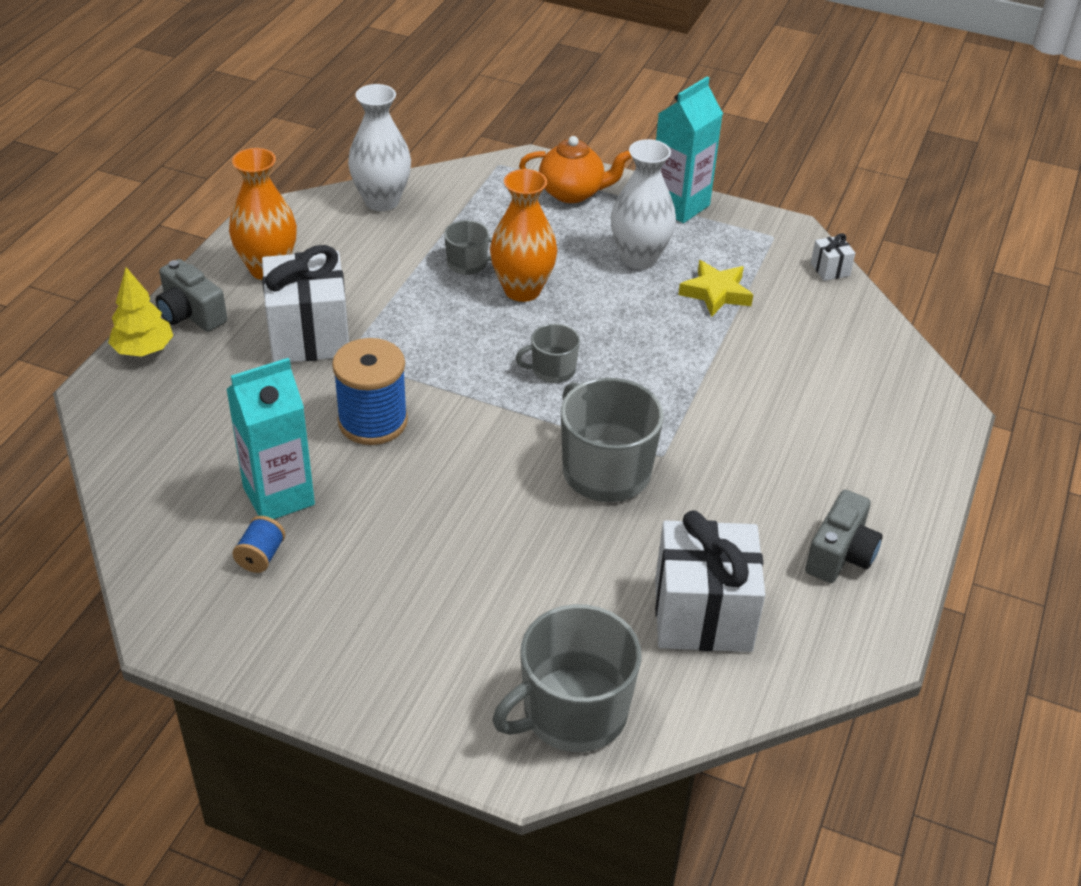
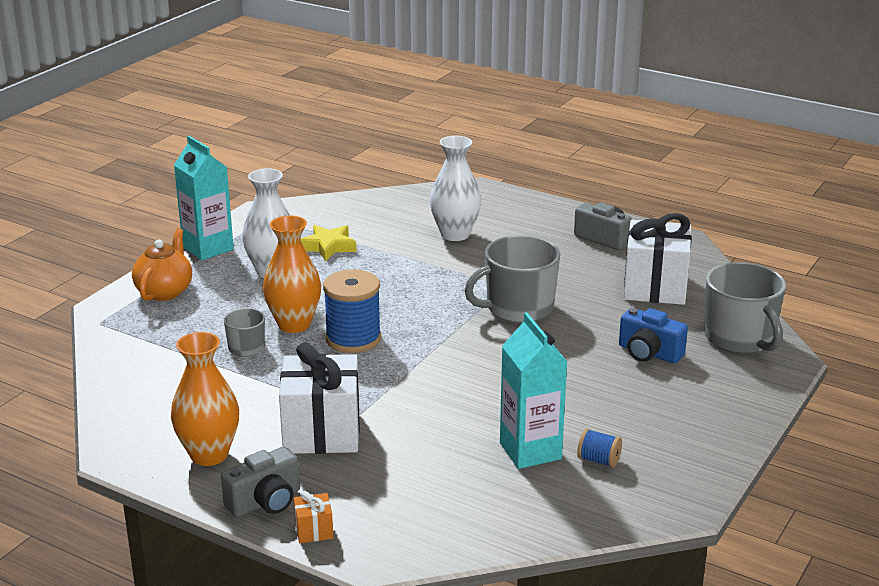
camera: 80 degrees left, 15 degrees down
yellow tree [108,267,173,357] -> orange gift [294,491,333,543]
blue spool [332,338,408,445] -> blue spool moved to [323,269,381,353]
white vase [348,84,411,211] -> white vase moved to [430,136,481,241]
grey mug [516,324,580,383] -> none
white gift [811,233,855,281] -> none
none -> blue camera [619,308,688,363]

